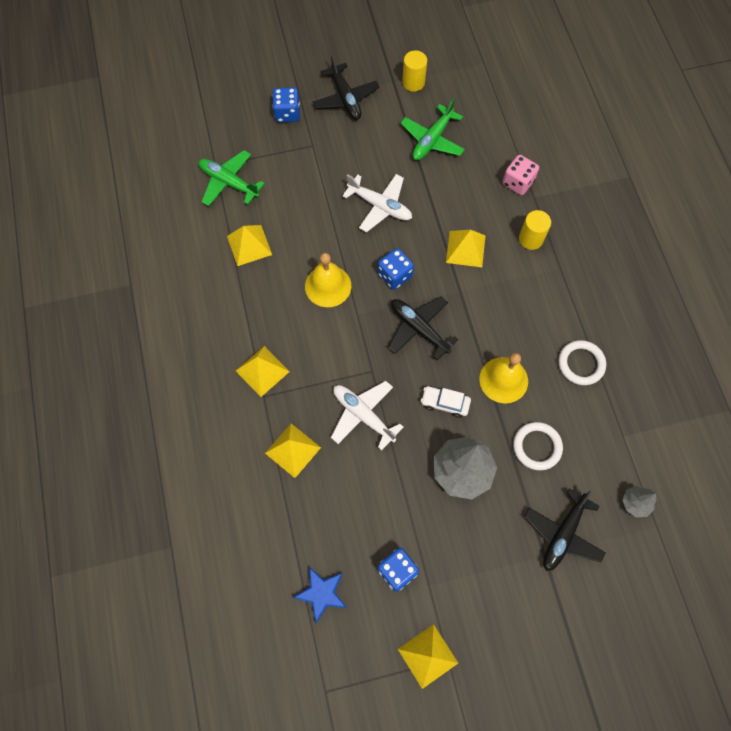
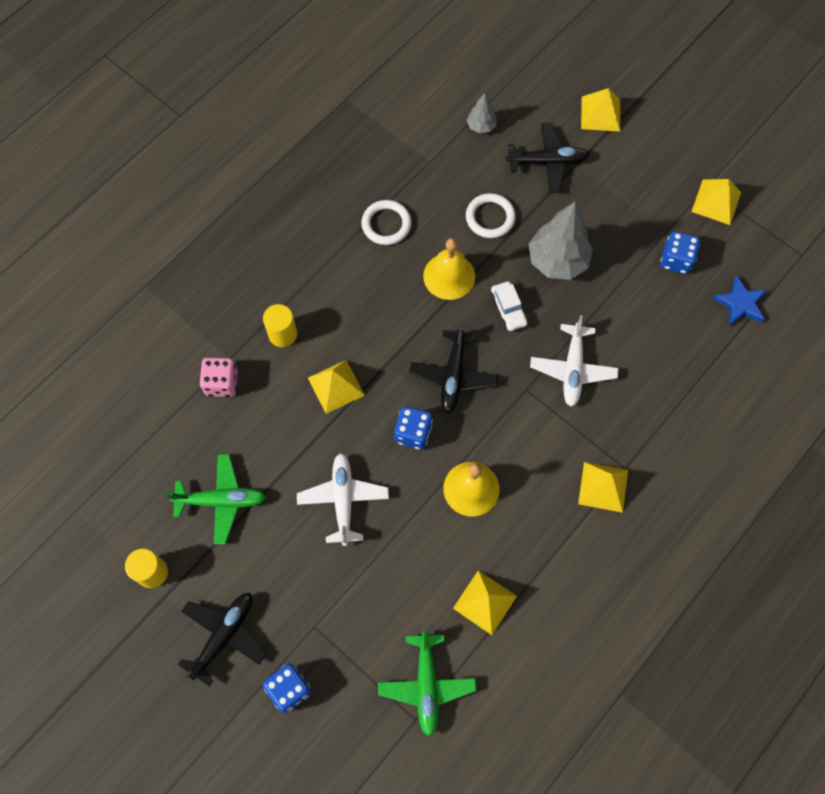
camera: 125 degrees left, 0 degrees up
yellow pyramid [265,424,321,478] -> yellow pyramid moved to [581,88,620,132]

